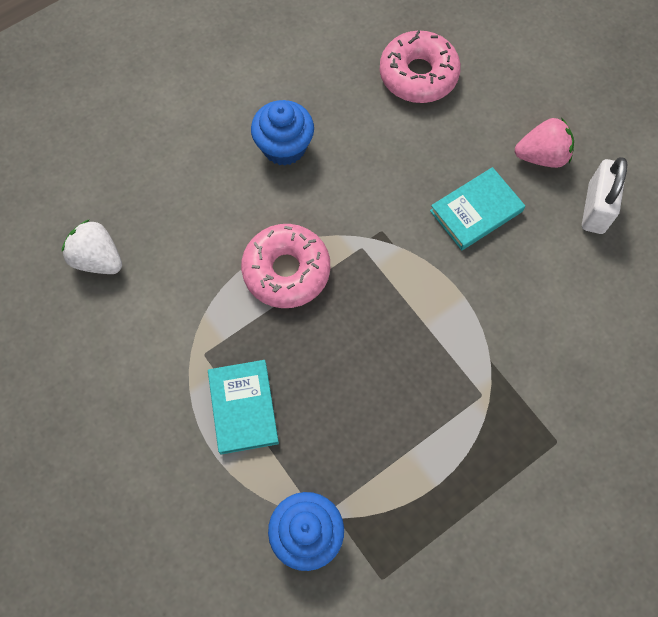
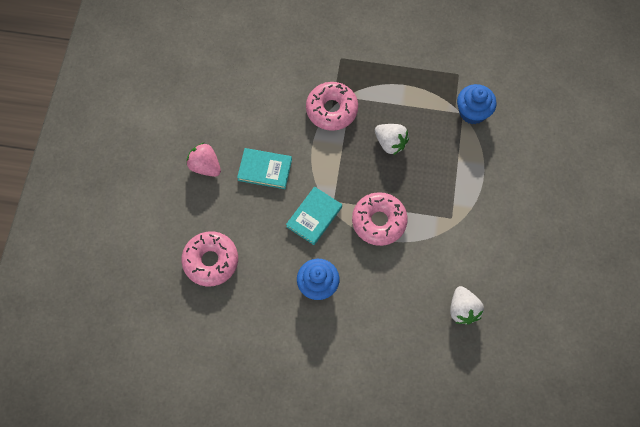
camera: 135 degrees left, 0 degrees up
turquoise book [208,360,279,455] -> turquoise book moved to [286,186,342,245]
white padlock [582,157,627,234] -> none
none -> pink donut [306,82,358,131]
none -> white strawberry [375,124,409,155]

